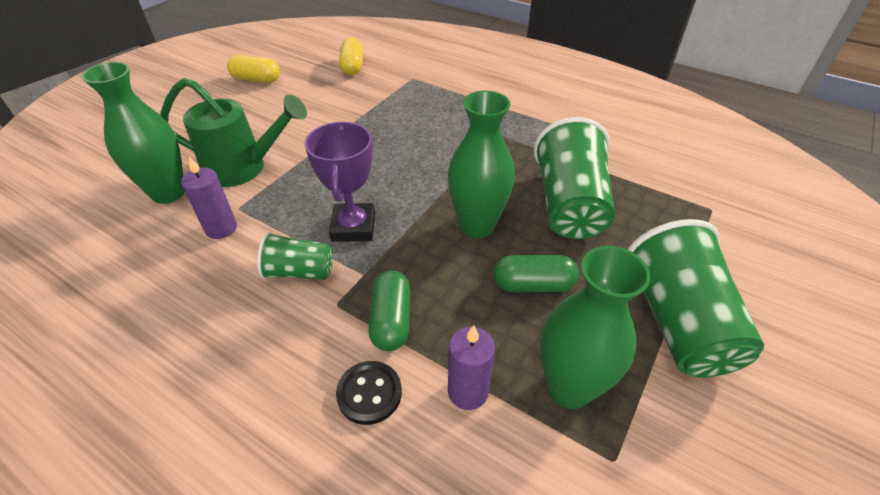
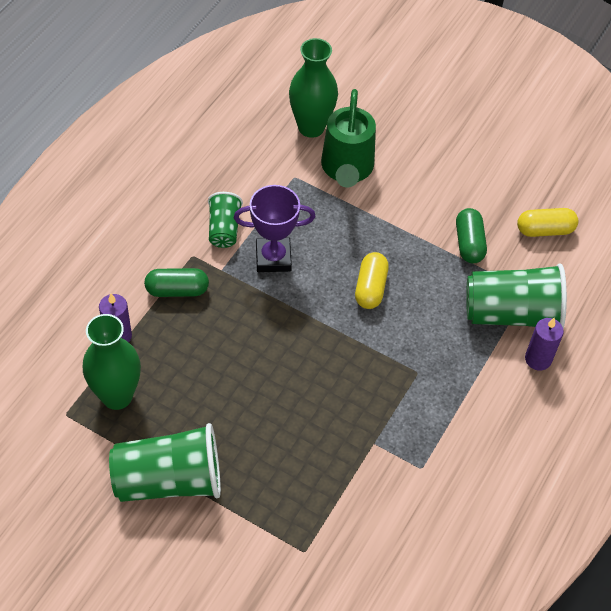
camera: 85 degrees right, 10 degrees up
purple candle [181,156,237,239] -> purple candle moved to [525,318,564,371]
yellow capsule [227,55,280,83] -> yellow capsule moved to [355,252,389,309]
black button [336,361,402,425] -> none
green vase [448,91,515,238] -> none
green capsule [494,255,579,292] -> green capsule moved to [456,208,487,264]
green cup [534,117,615,239] -> green cup moved to [466,263,567,328]

